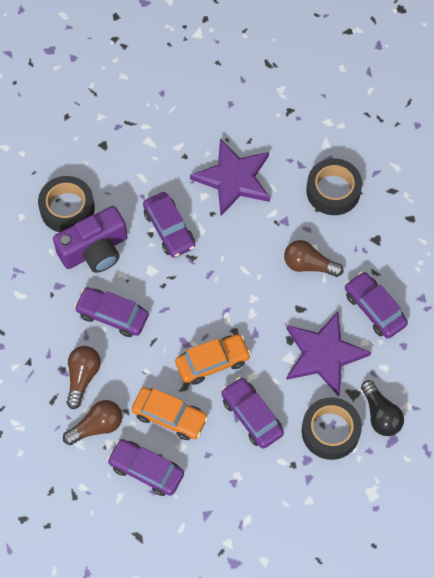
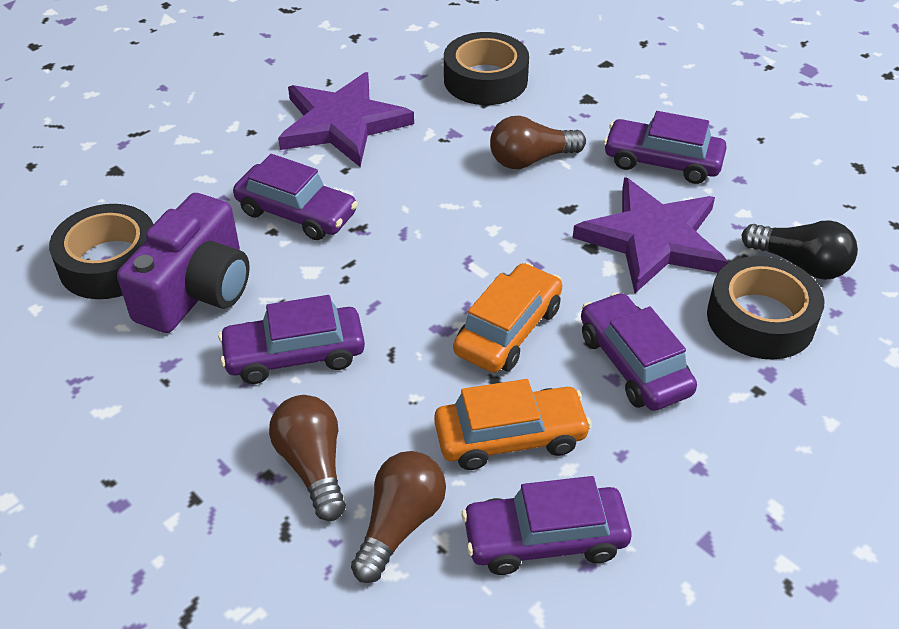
camera: 35 degrees left, 20 degrees down
purple car [221,377,284,449] -> purple car turned 45 degrees clockwise [581,292,697,411]

